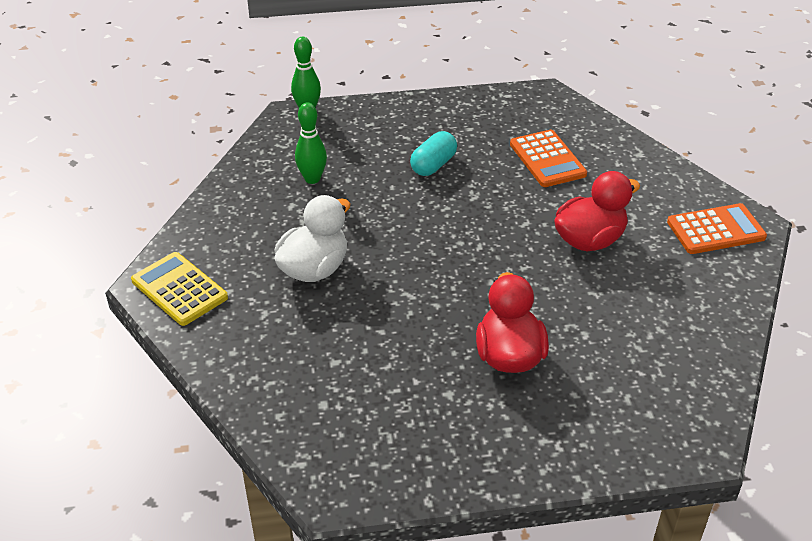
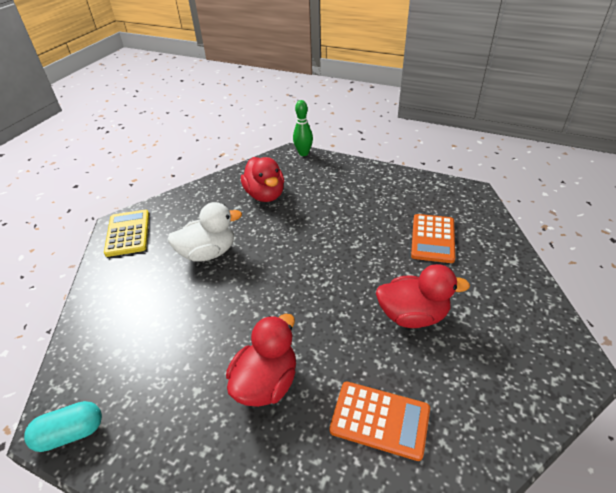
camera: 35 degrees right, 0 degrees up
green bowling pin [295,102,327,184] -> red duck [241,157,284,202]
turquoise capsule [410,131,457,176] -> turquoise capsule moved to [24,401,102,452]
orange calculator [667,203,767,254] -> orange calculator moved to [330,382,430,461]

